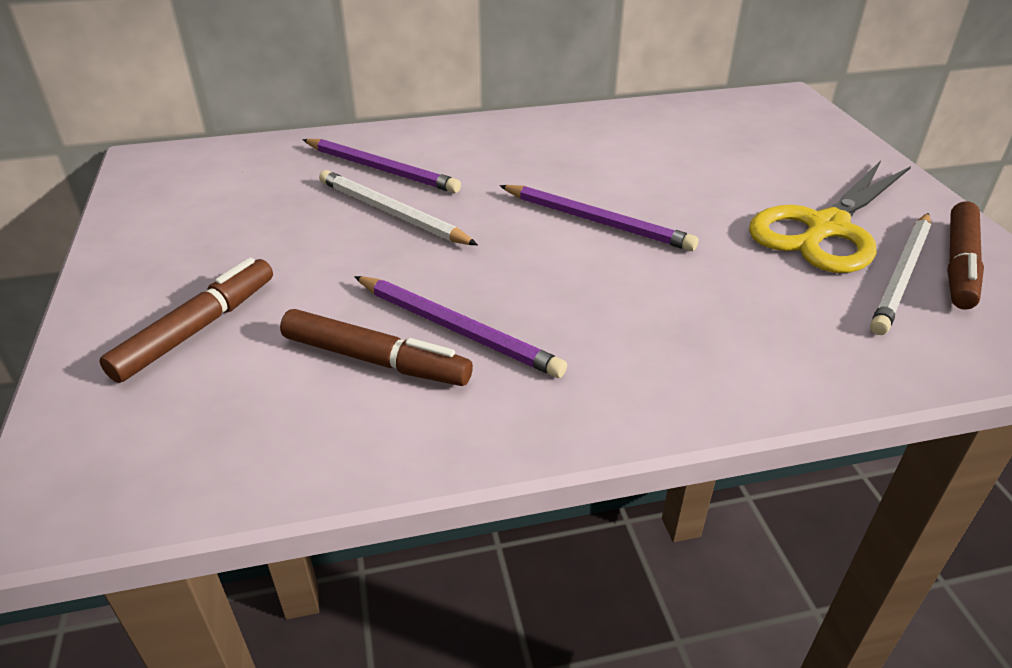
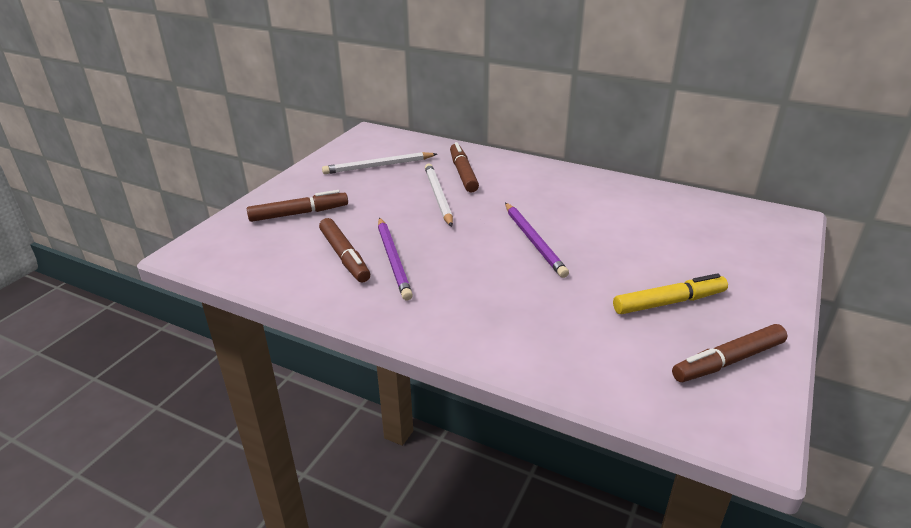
camera: 40 degrees right, 5 degrees down
purple pencil [302,139,461,193] -> brown marker [450,142,479,192]
yellow scissors [749,161,911,273] -> yellow marker [613,273,728,314]
white pencil [870,213,931,335] -> white pencil moved to [322,152,437,174]

